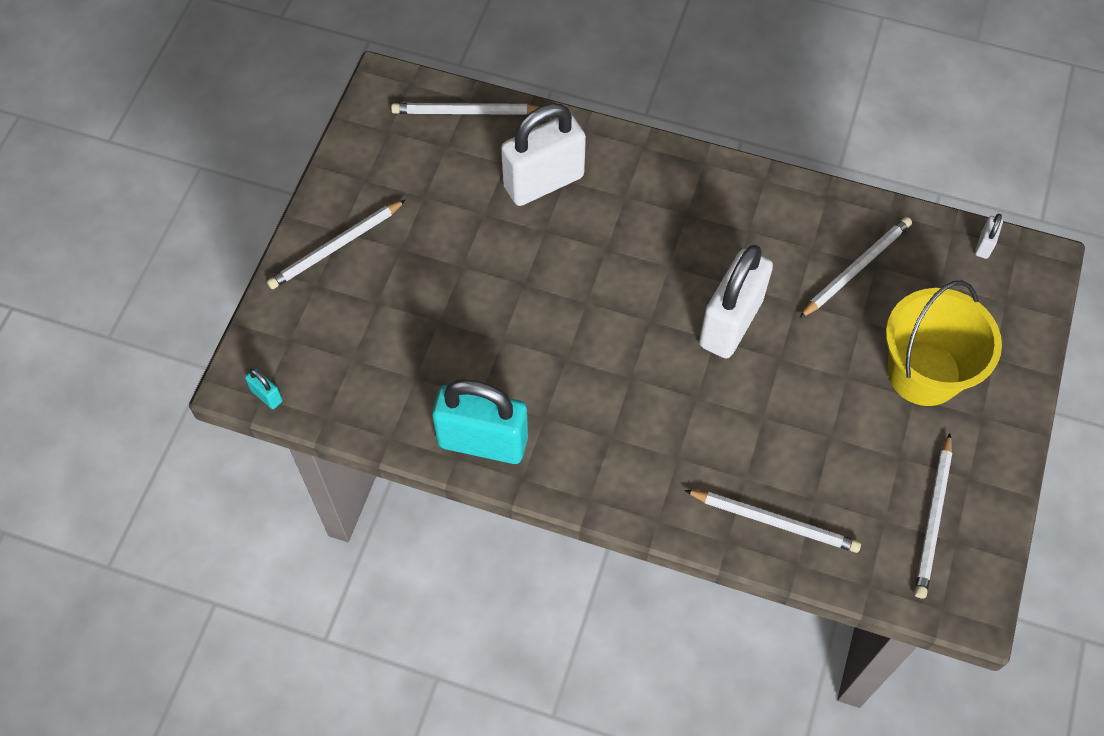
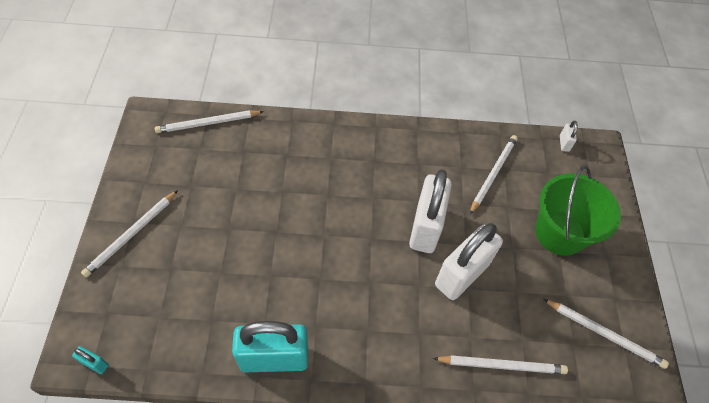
camera: 20 degrees left, 5 degrees down
white padlock [501,104,586,206] -> white padlock moved to [435,223,503,300]
yellow bucket [886,280,1002,406] -> green bucket [535,165,621,256]
white pencil [915,433,952,598] -> white pencil turned 60 degrees counterclockwise [543,299,669,369]

